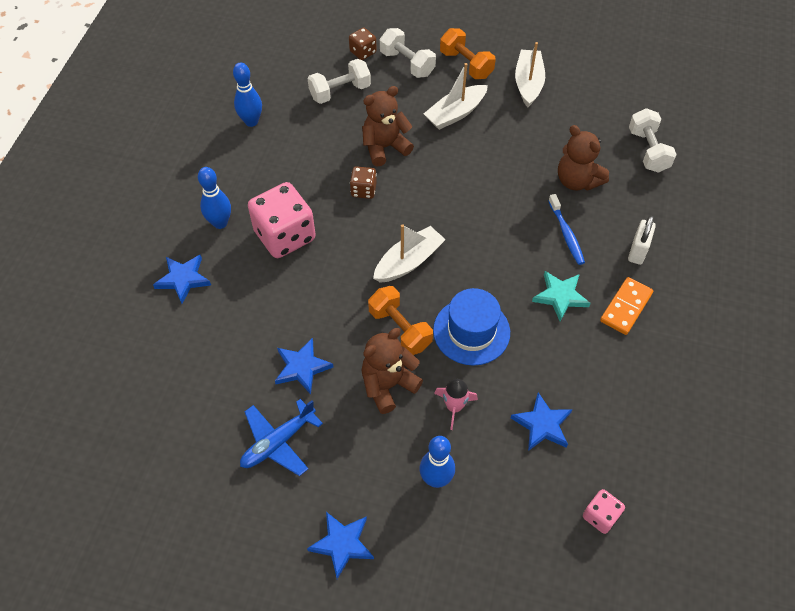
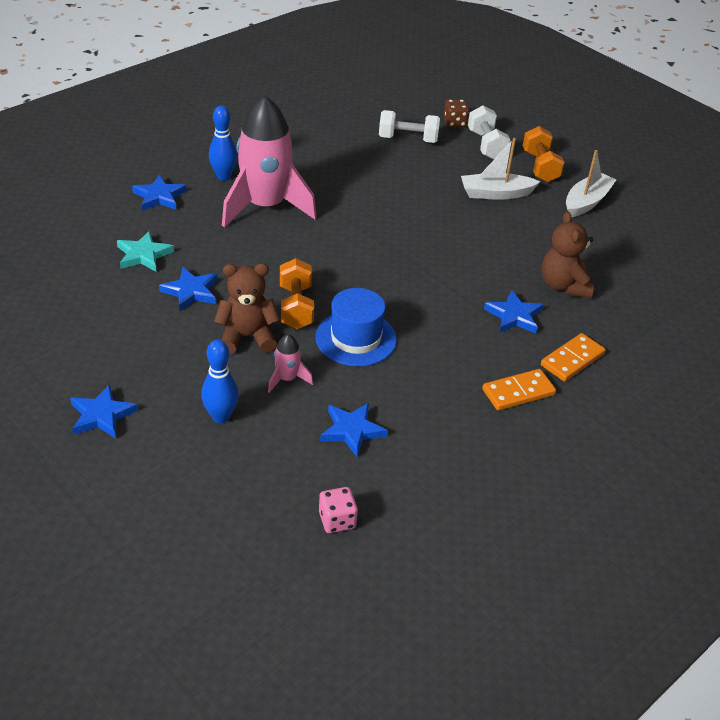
camera: 30 degrees right, 15 degrees down
blue bowling pin [233,62,262,127] -> none
blue plane [240,399,323,476] -> none
pink dice [248,182,316,258] -> pink rocket [222,96,317,228]
brown dice [350,166,377,199] -> none
brown teddy bear [362,86,414,167] -> none
white boat [373,224,446,283] -> none
turquoise star [532,271,591,322] -> turquoise star moved to [117,231,174,271]
blue toothbrush [548,194,585,265] -> blue star [484,290,544,333]
white padlock [628,216,656,265] -> orange domino [541,333,605,382]
white dumbbell [629,108,677,173] -> none

